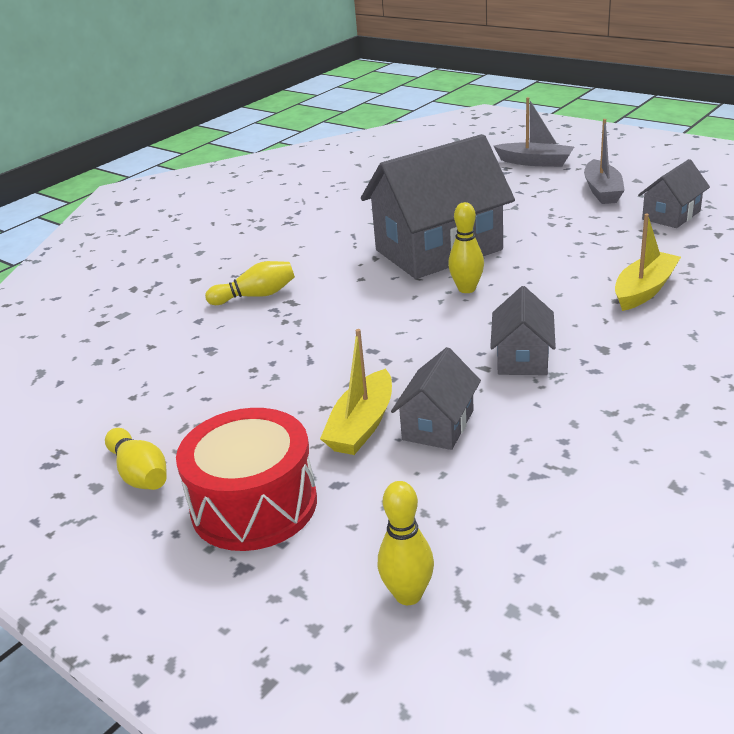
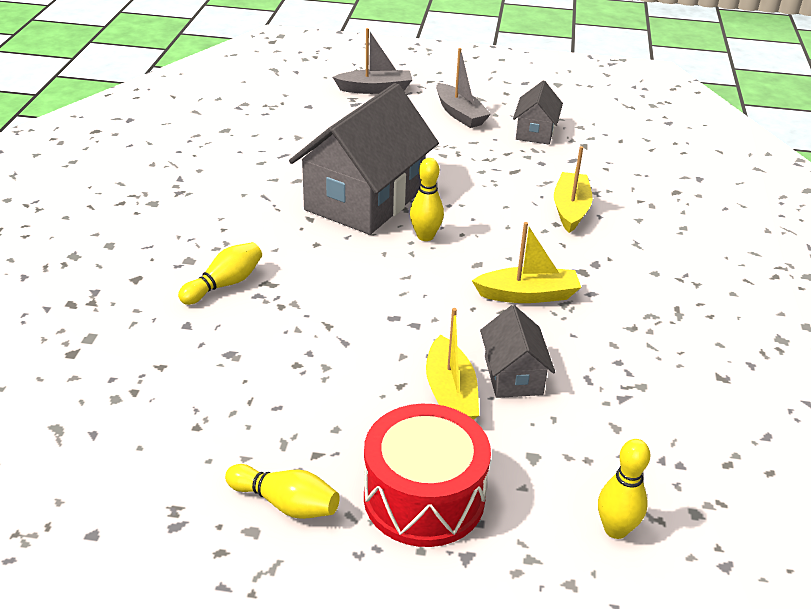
camera: 35 degrees left, 5 degrees up
grey house [490,286,556,375] -> yellow boat [472,222,581,303]

